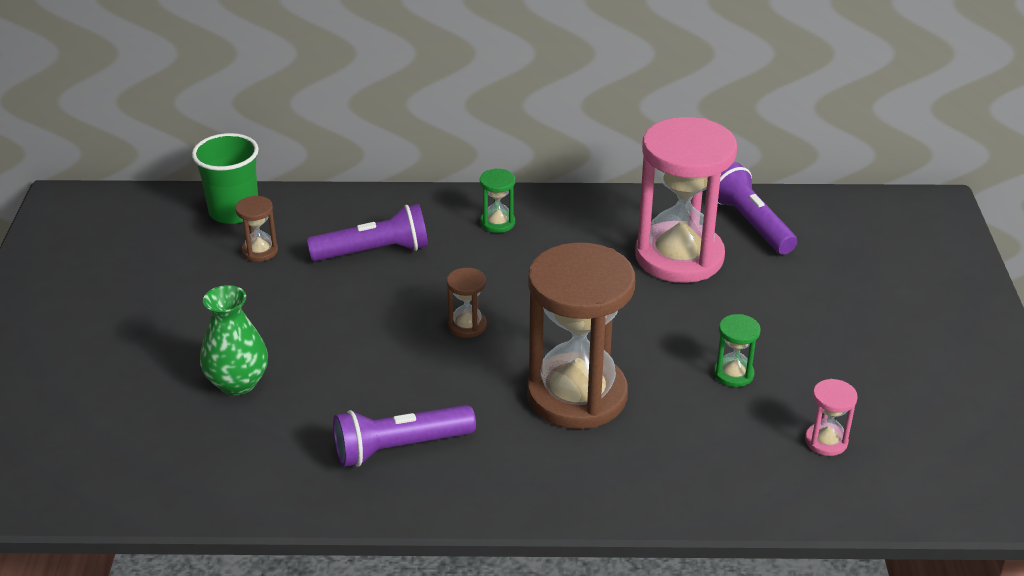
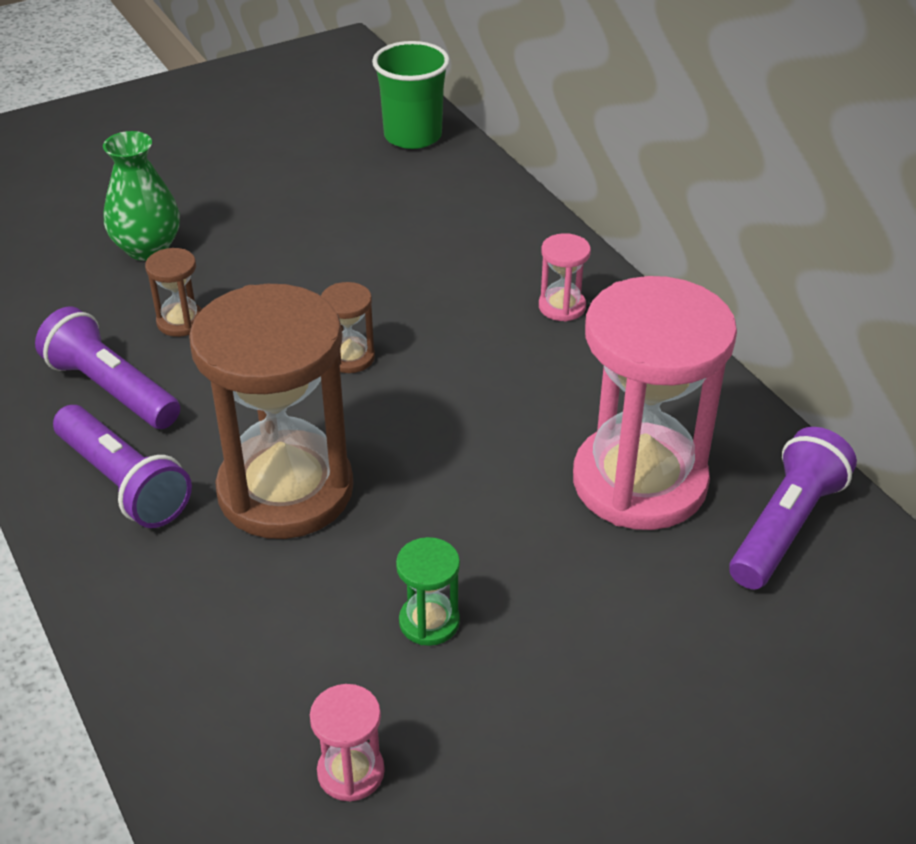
camera: 60 degrees right, 5 degrees up
brown hourglass [235,196,278,262] -> brown hourglass moved to [145,248,202,337]
purple flashlight [307,204,428,261] -> purple flashlight moved to [53,405,192,528]
green hourglass [480,168,515,233] -> pink hourglass [539,233,591,321]

